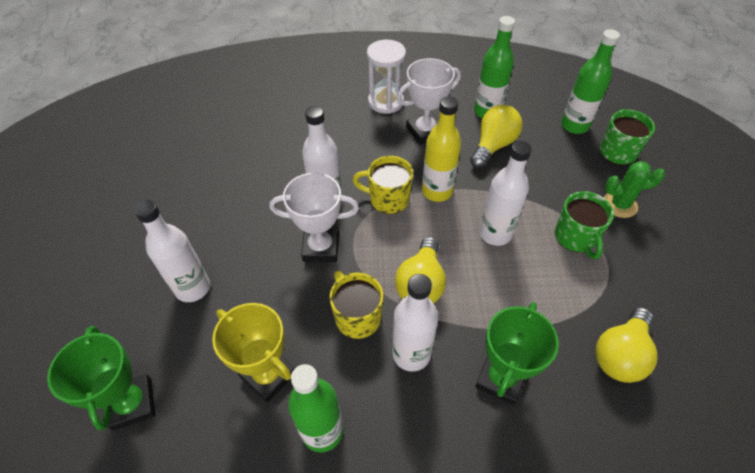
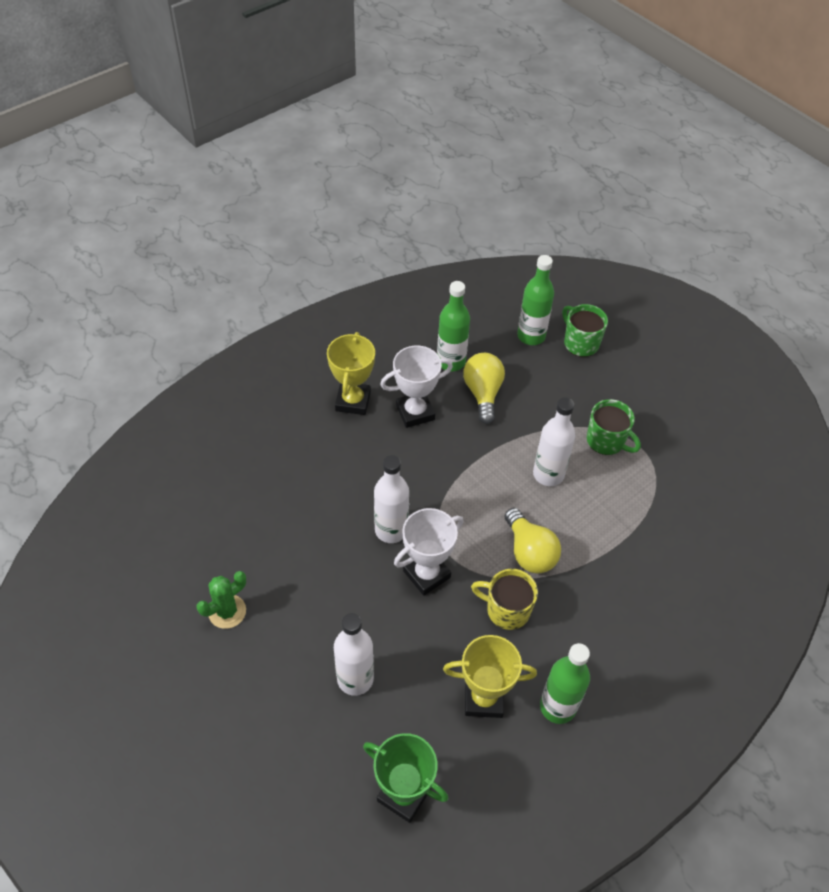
camera: 40 degrees left, 0 degrees up
yellow mug [353,156,413,214] -> none
white hourglass [367,40,406,114] -> yellow trophy [327,332,375,415]
white bottle [392,274,438,372] -> none
white trophy [396,58,461,145] -> white trophy turned 45 degrees clockwise [380,346,453,428]
yellow bottle [422,96,461,202] -> none
green trophy [475,302,559,405] -> none
yellow light bulb [595,307,658,383] -> none
green cactus [603,161,665,218] -> green cactus moved to [196,571,246,629]

